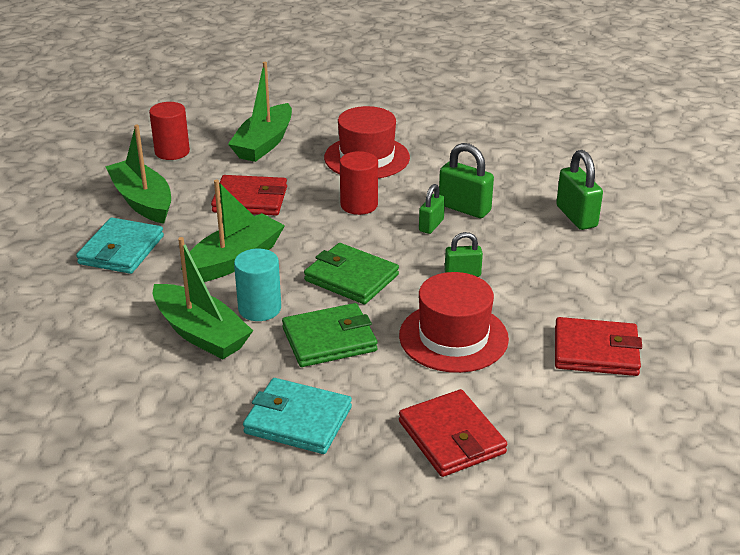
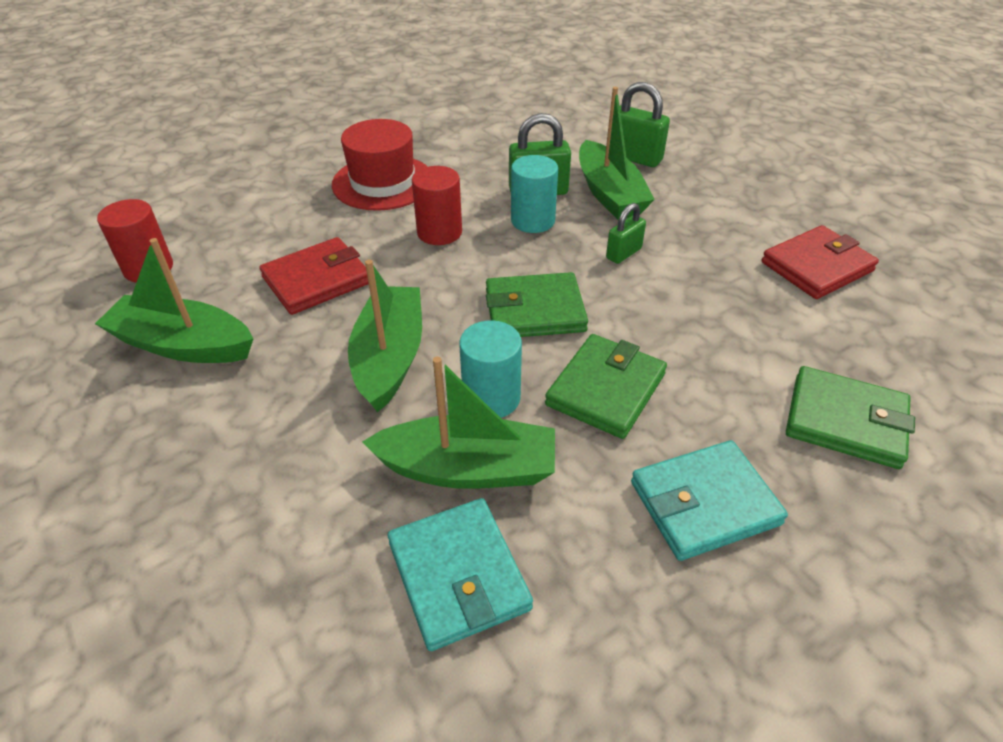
camera: 40 degrees left, 10 degrees up
turquoise wallet [76,218,164,274] -> turquoise wallet moved to [388,498,533,651]
green boat [228,62,292,162] -> green boat moved to [579,87,655,220]
red hat [399,272,509,373] -> none
red wallet [399,389,507,477] -> green wallet [786,366,915,469]
green padlock [419,184,445,234] -> turquoise cylinder [511,155,558,233]

